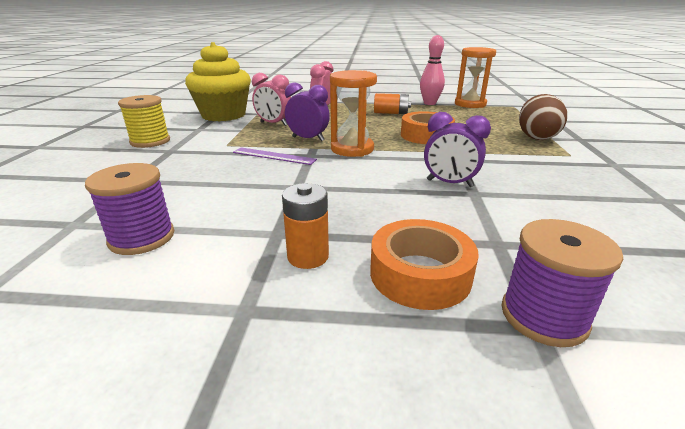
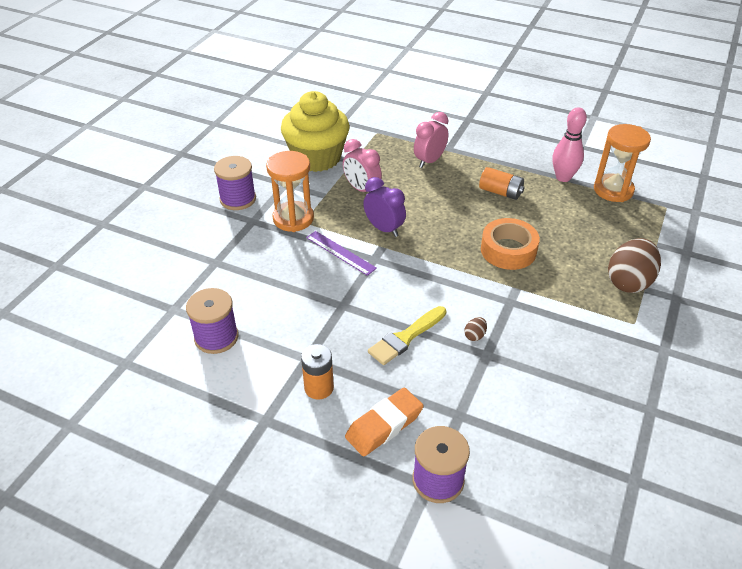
camera: 20 degrees right, 15 degrees up
yellow spool [118,95,170,148] -> purple spool [214,156,256,210]
orange hourglass [330,70,377,157] -> orange hourglass moved to [266,151,314,232]
orange tape [370,219,479,310] -> orange eraser [345,388,424,457]
purple clock [424,112,491,187] -> brown egg [464,317,487,341]
none -> yellow brush [368,306,446,365]

